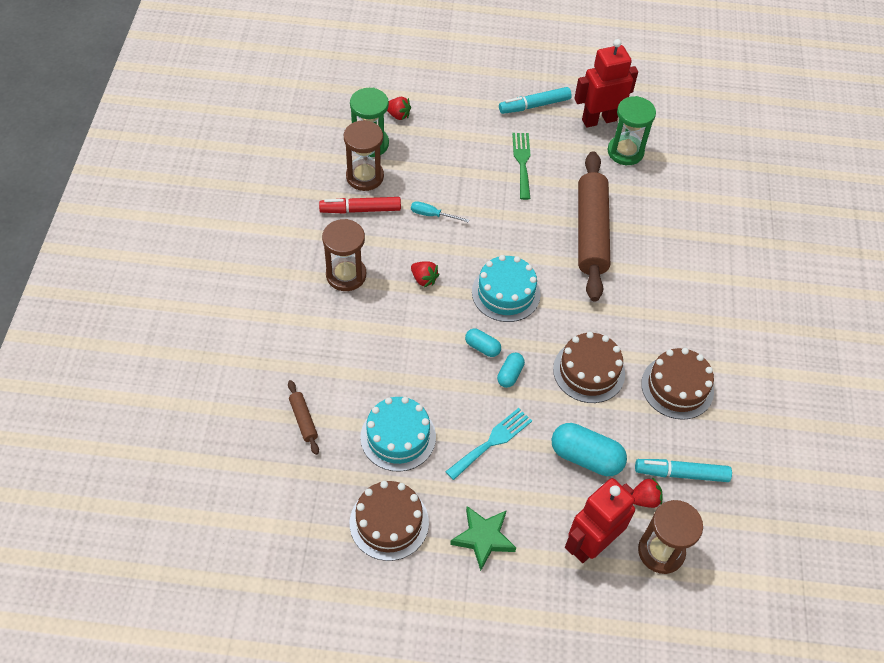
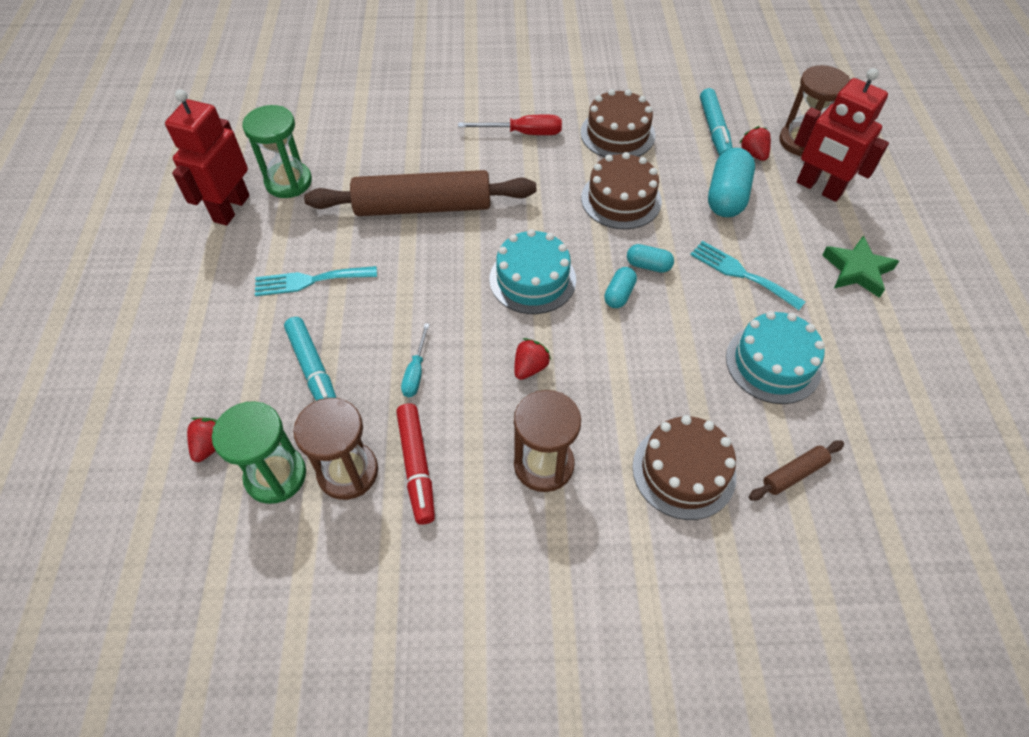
camera: 95 degrees left, 0 degrees up
brown cake [350,481,429,561] -> brown cake moved to [632,415,736,520]
turquoise marker [499,87,572,114] -> turquoise marker moved to [284,317,336,401]
green fork [512,133,530,200] -> turquoise fork [255,266,377,296]
red robot [574,39,638,128] -> red robot turned 45 degrees clockwise [165,89,250,225]
none -> red screwdriver [458,115,562,135]

